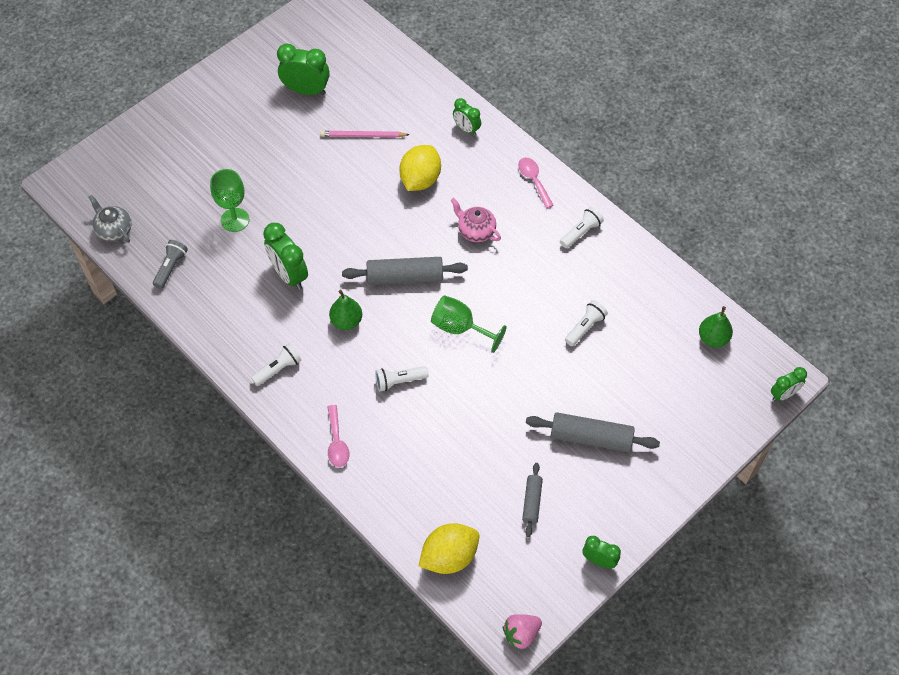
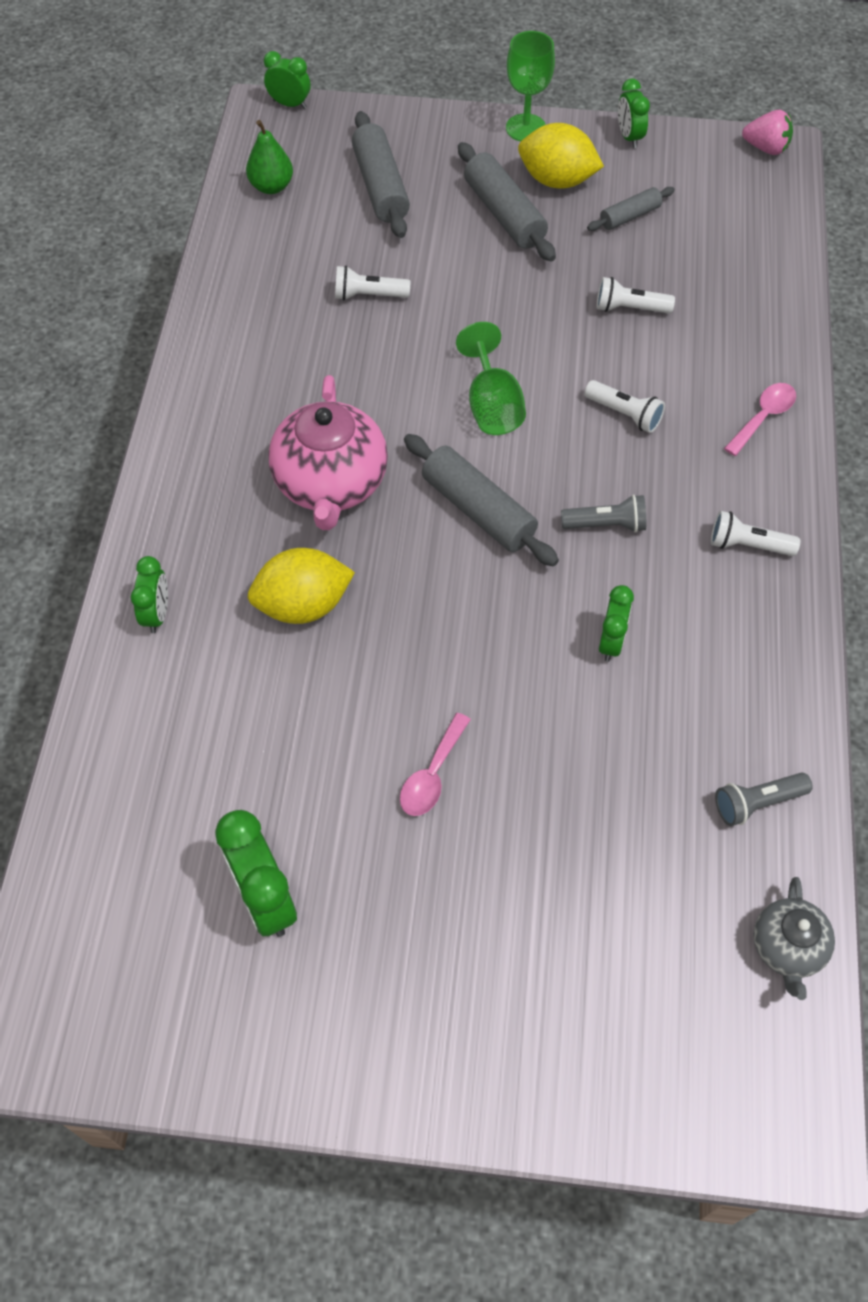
camera: 130 degrees left, 0 degrees up
green goblet [210,169,249,232] -> green goblet moved to [506,31,555,141]
green clock [263,223,308,290] -> green clock [599,585,634,662], size x0.61
pink pencil [320,131,410,138] -> none
green pear [329,290,362,330] -> grey flashlight [561,494,646,533]
yellow lemon [419,523,479,574] -> yellow lemon moved to [518,123,604,188]
pink teapot [451,198,501,242] -> pink teapot [268,375,388,530], size x1.81
pink spoon [518,158,554,208] -> pink spoon moved to [400,713,471,816]
white flashlight [560,207,604,248] -> white flashlight moved to [597,277,675,313]
none -> grey rolling pin [352,111,410,238]

